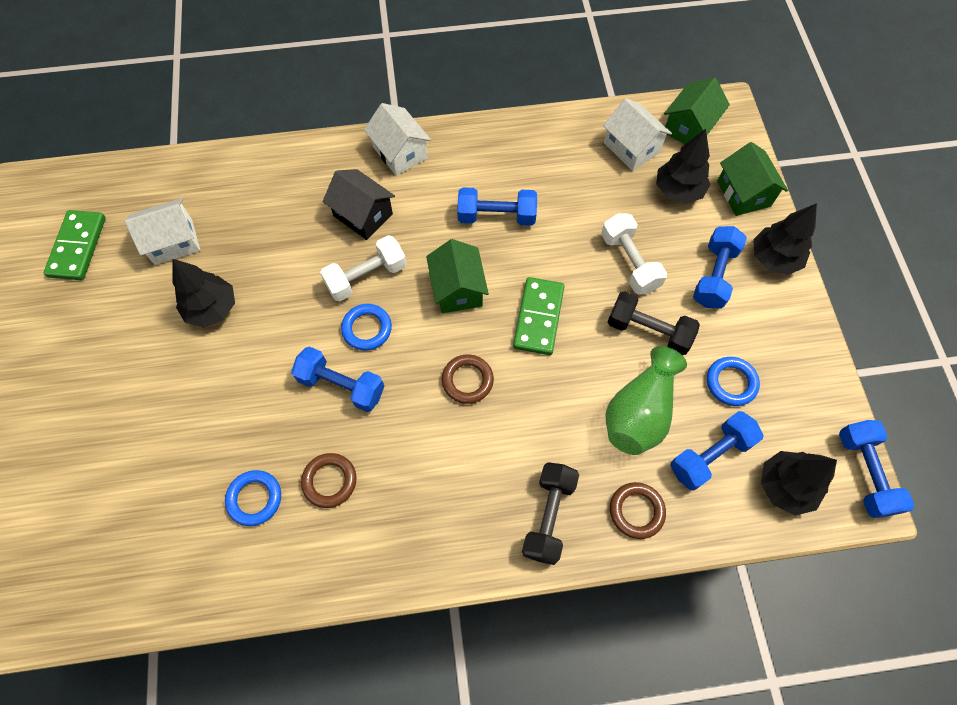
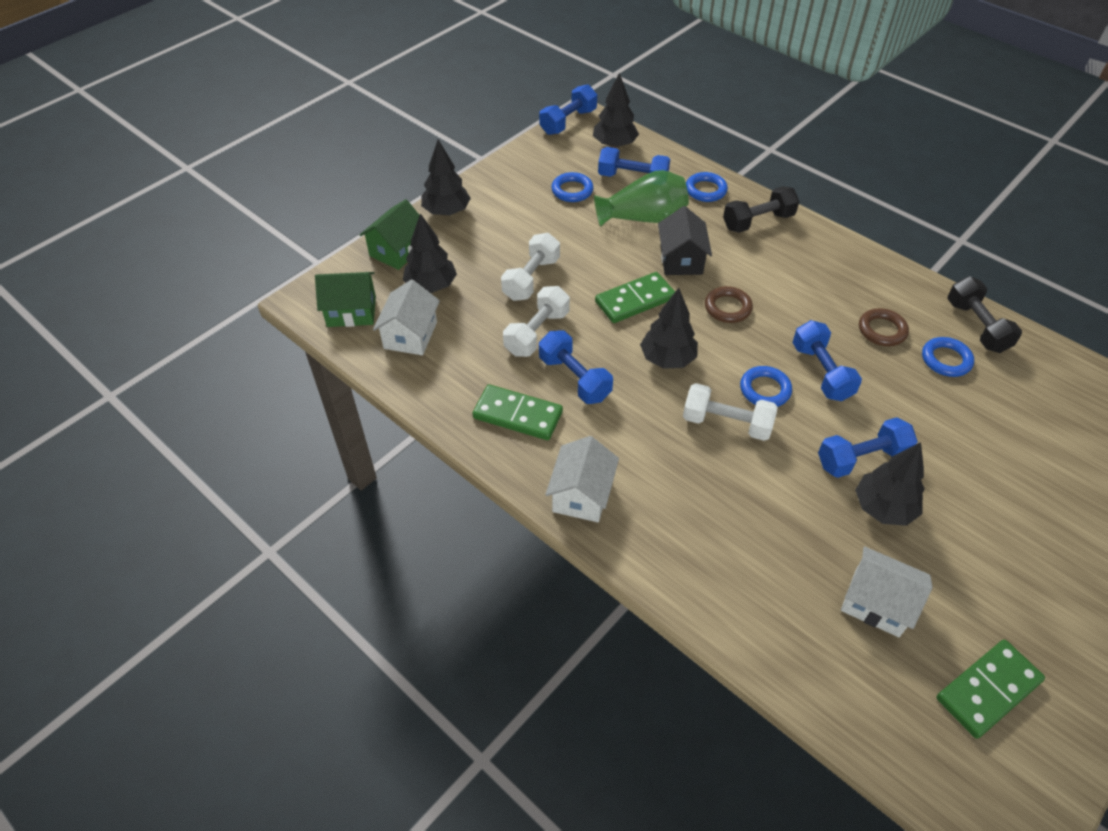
camera: 130 degrees left, 15 degrees down
black house [323,169,395,240] -> black house moved to [658,206,712,275]
green house [426,239,489,313] -> black tree [640,288,698,369]
black dumbbell [608,291,700,355] -> black dumbbell moved to [947,276,1022,353]
brown ring [610,482,666,539] -> blue ring [686,172,728,202]
blue dumbbell [693,226,747,309] -> blue dumbbell moved to [818,417,918,478]
none -> green domino [472,384,563,440]
none -> white dumbbell [503,286,570,357]

